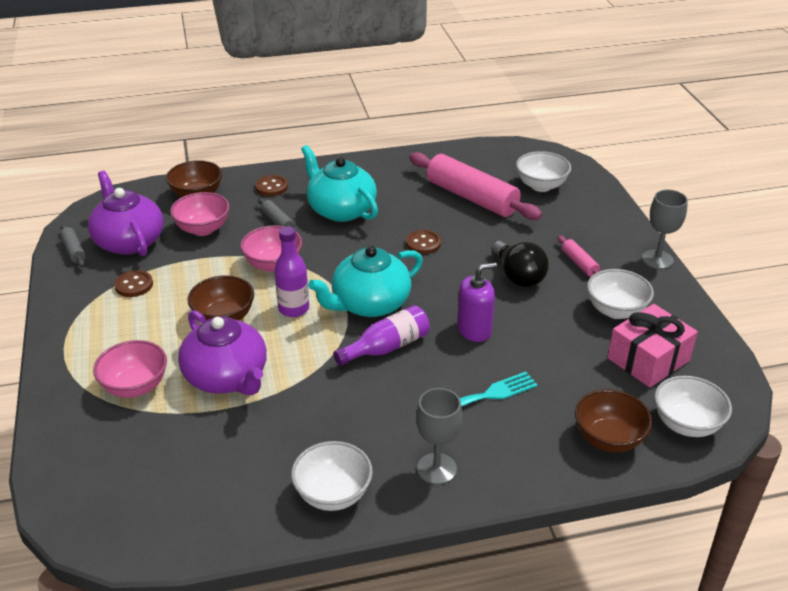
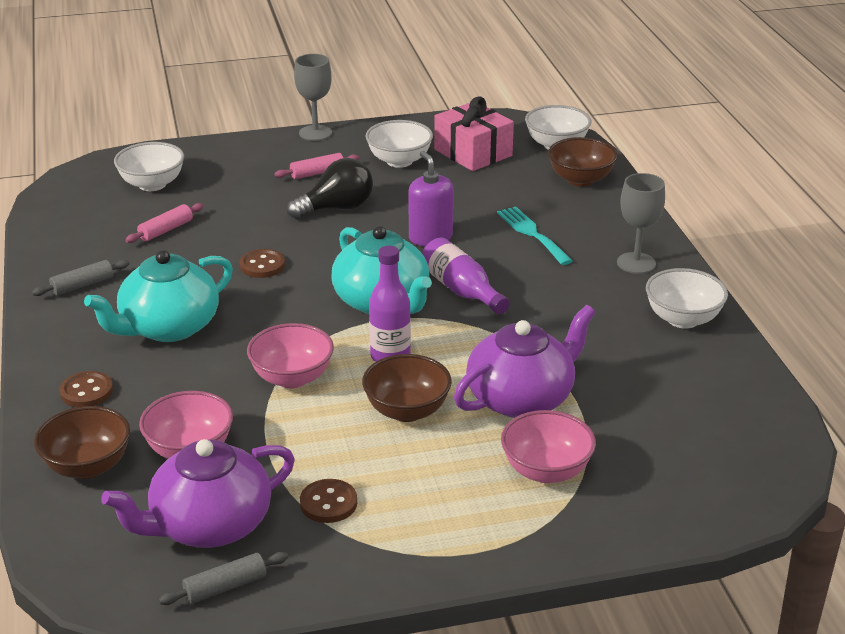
camera: 90 degrees left, 5 degrees down
grey rolling pin [258,198,297,232] -> grey rolling pin moved to [32,260,130,296]
pink rolling pin [409,152,542,220] -> pink rolling pin [125,203,203,243], size x0.44

